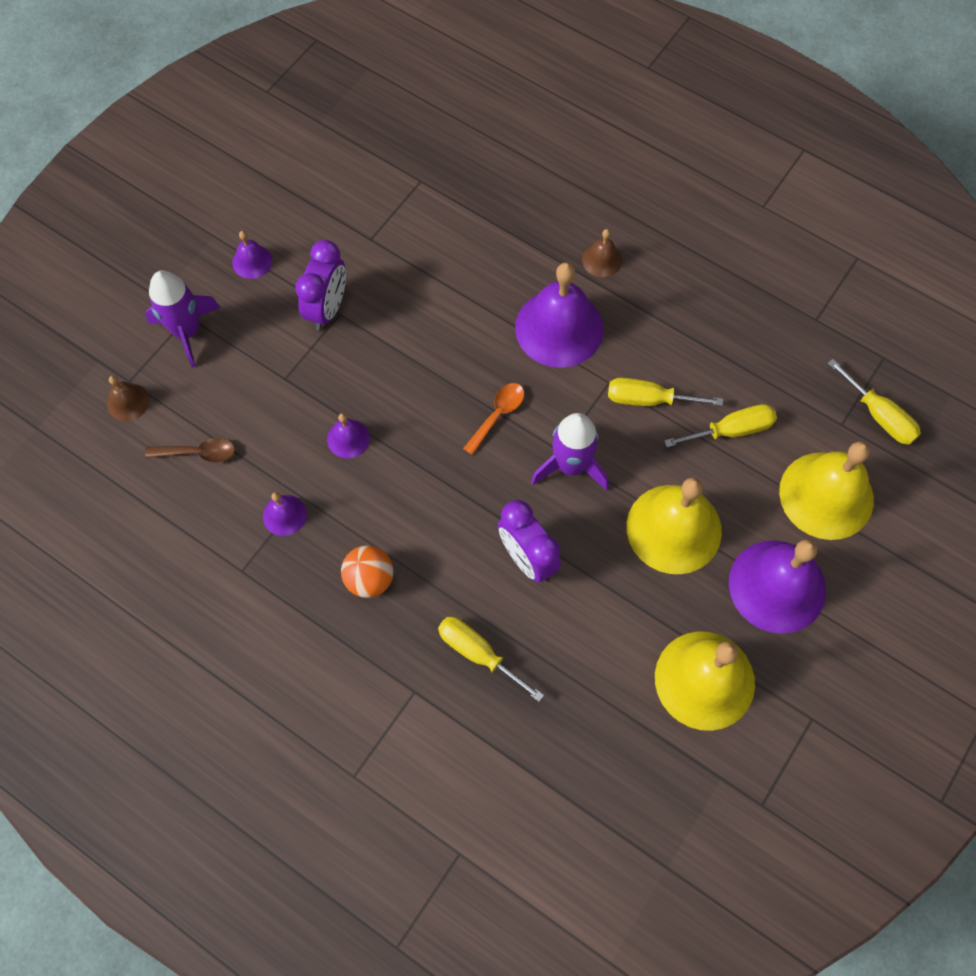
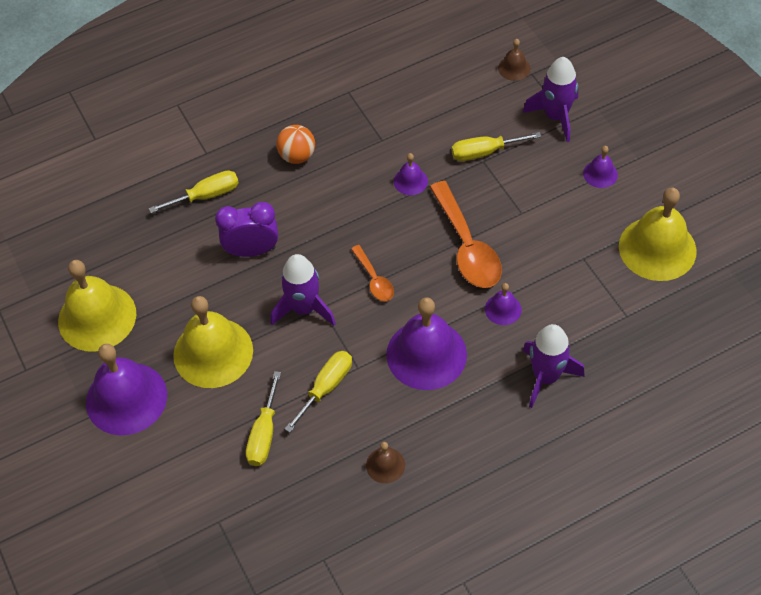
camera: 120 degrees right, 10 degrees down
brown spoon [145,438,235,463] -> none
purple bell [263,492,307,536] -> purple bell moved to [485,283,522,325]
purple clock [295,240,346,331] -> none
brown bell [582,229,622,277] -> brown bell moved to [366,442,405,483]
yellow bell [779,442,874,540] -> yellow bell moved to [619,187,697,281]
yellow screwdriver [827,359,921,445] -> yellow screwdriver moved to [451,132,542,161]
none -> orange spoon [430,181,502,288]
none -> purple rocket [523,324,585,408]

